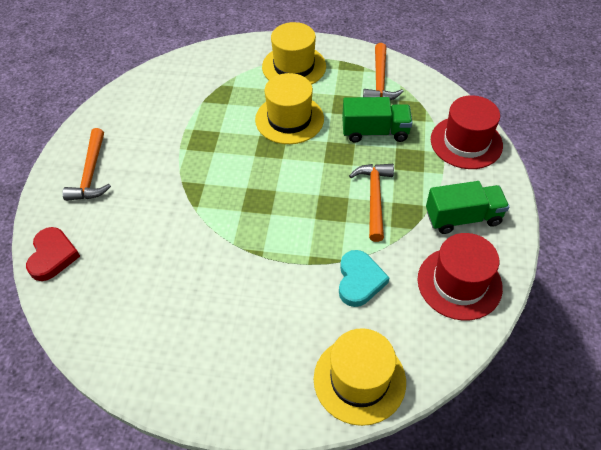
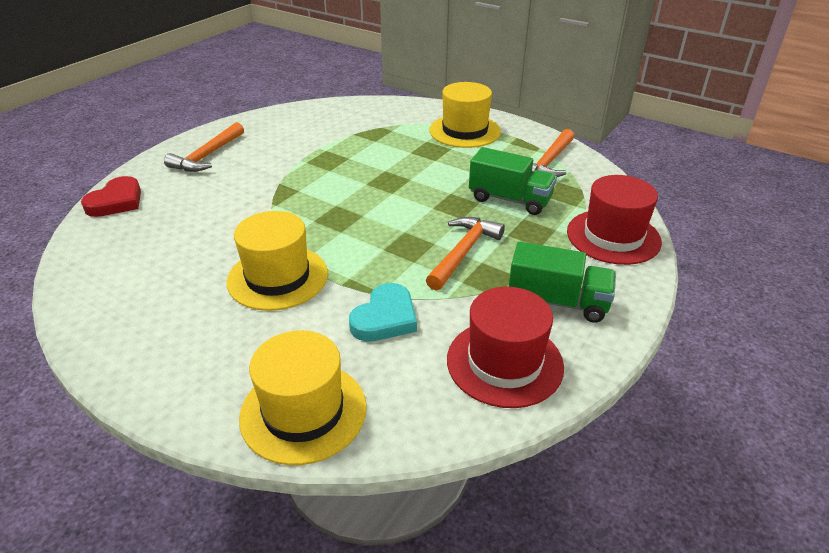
camera: 25 degrees right, 15 degrees down
yellow hat [255,73,324,144] -> yellow hat moved to [227,211,328,311]

